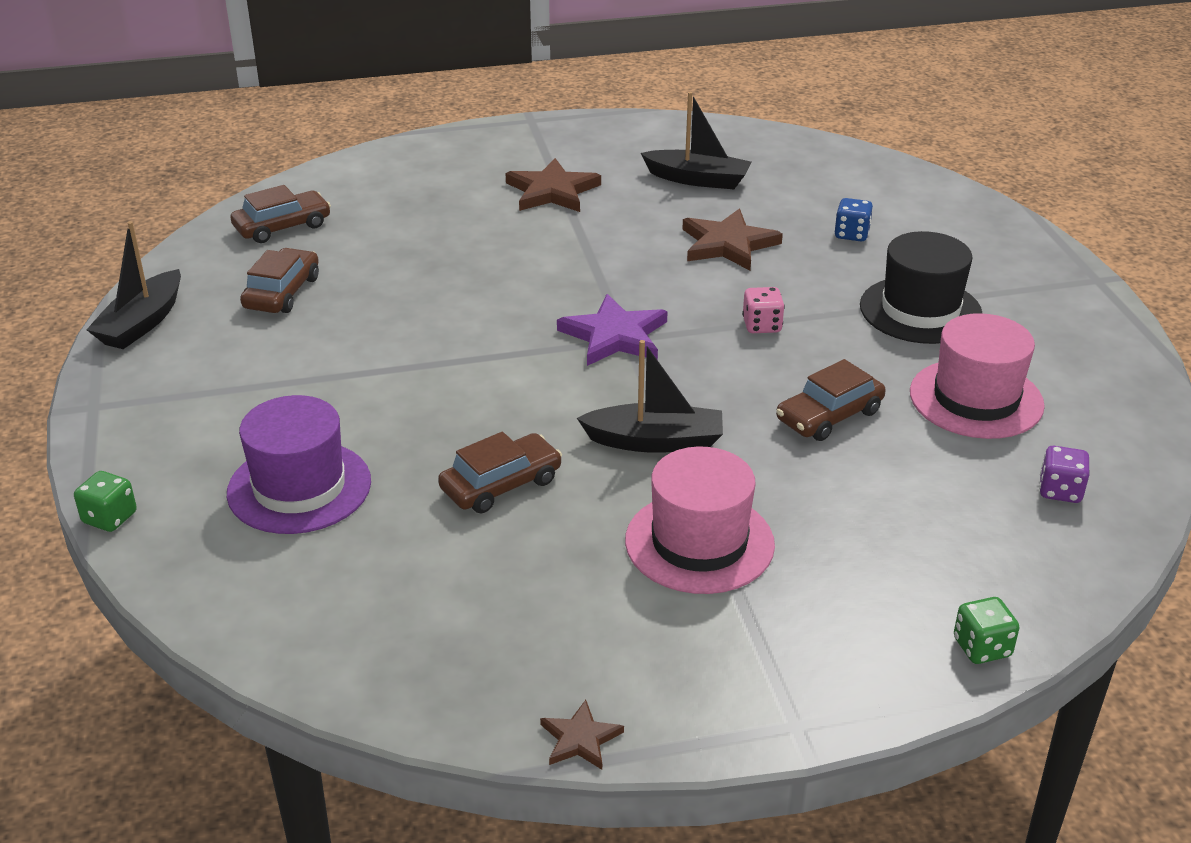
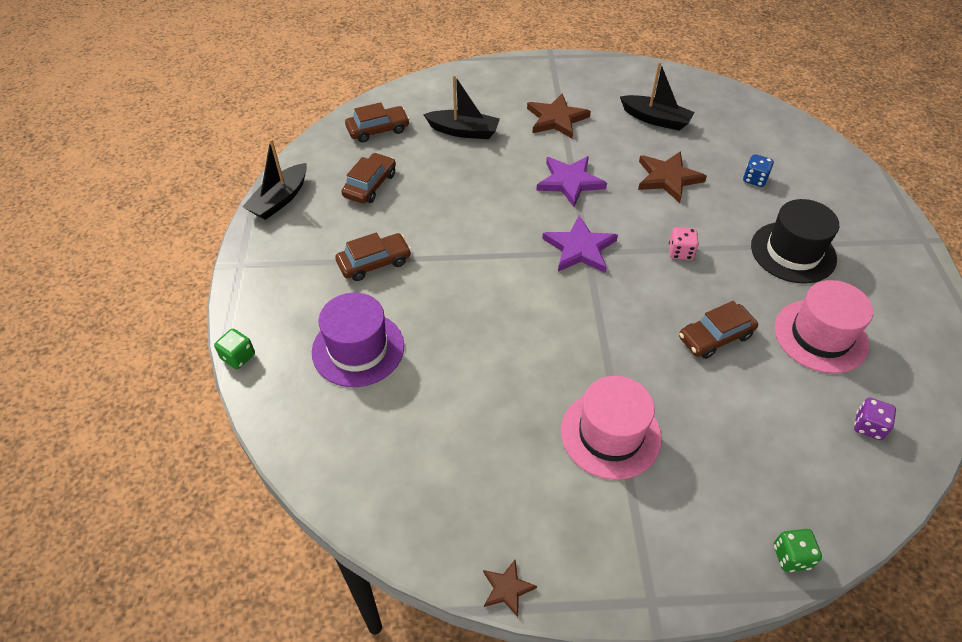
camera: 10 degrees right, 15 degrees up
brown car [438,432,562,514] -> brown car moved to [335,232,411,281]
black boat [577,340,723,453] -> black boat moved to [423,75,500,139]
none -> purple star [536,156,607,207]

